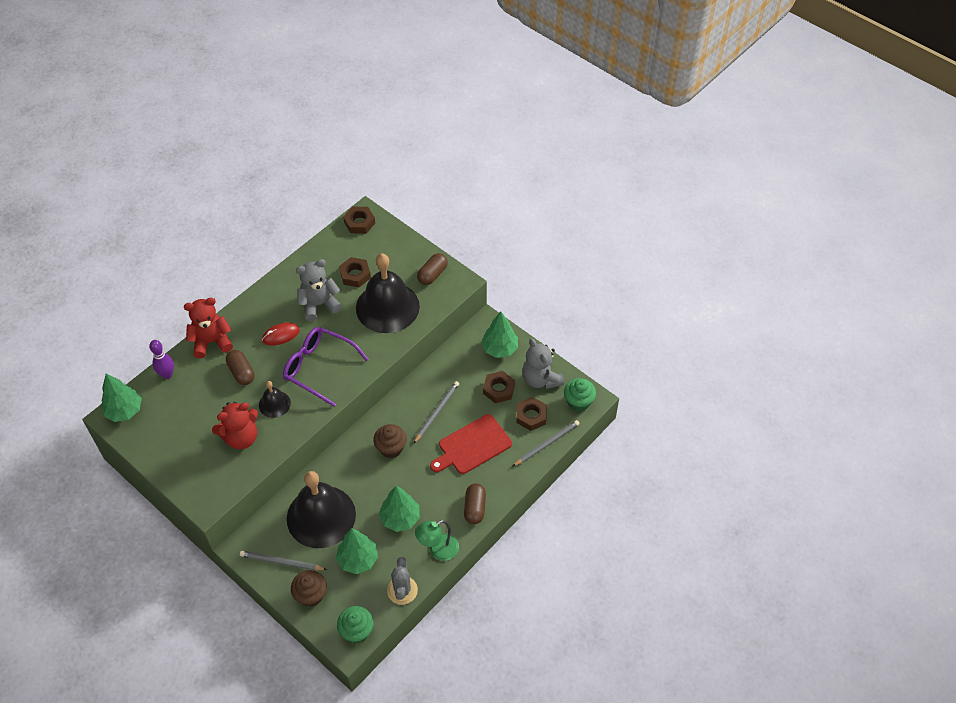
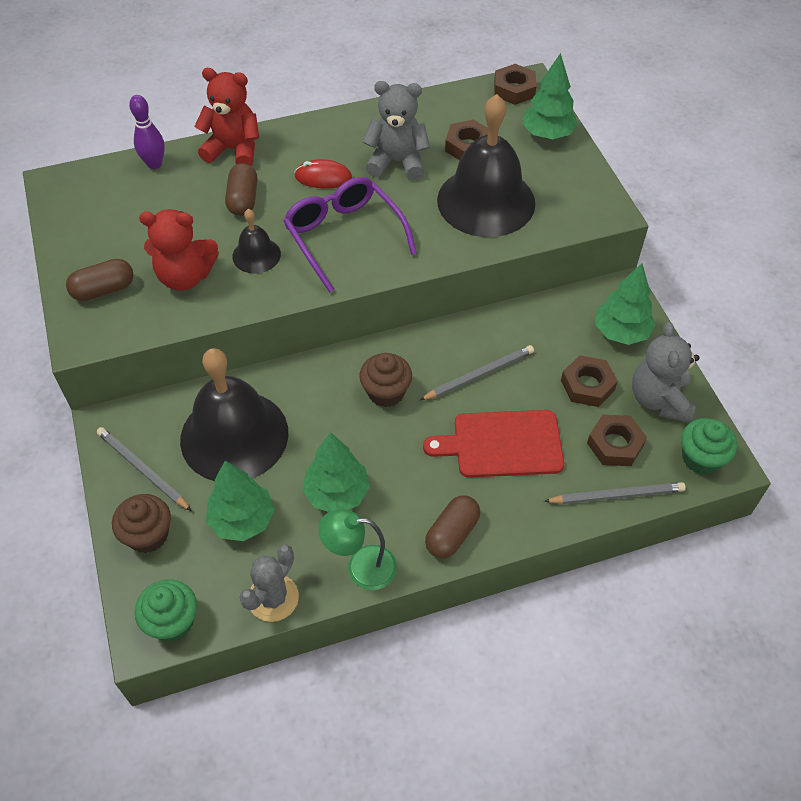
camera: 30 degrees right, 0 degrees up
green tree [101,373,142,422] -> green tree moved to [522,53,578,139]
brown capsule [417,253,448,285] -> brown capsule moved to [66,259,133,301]

